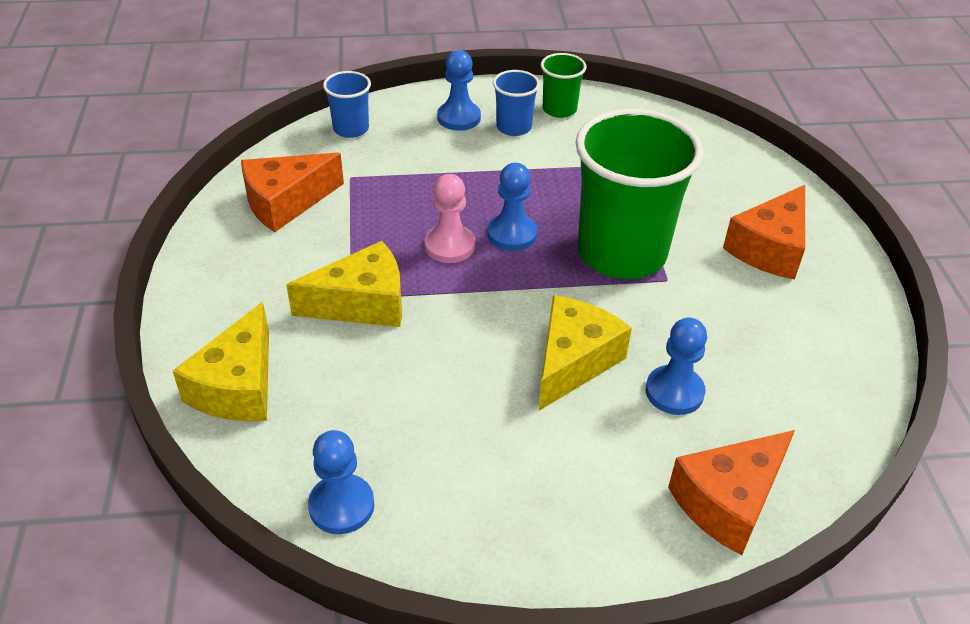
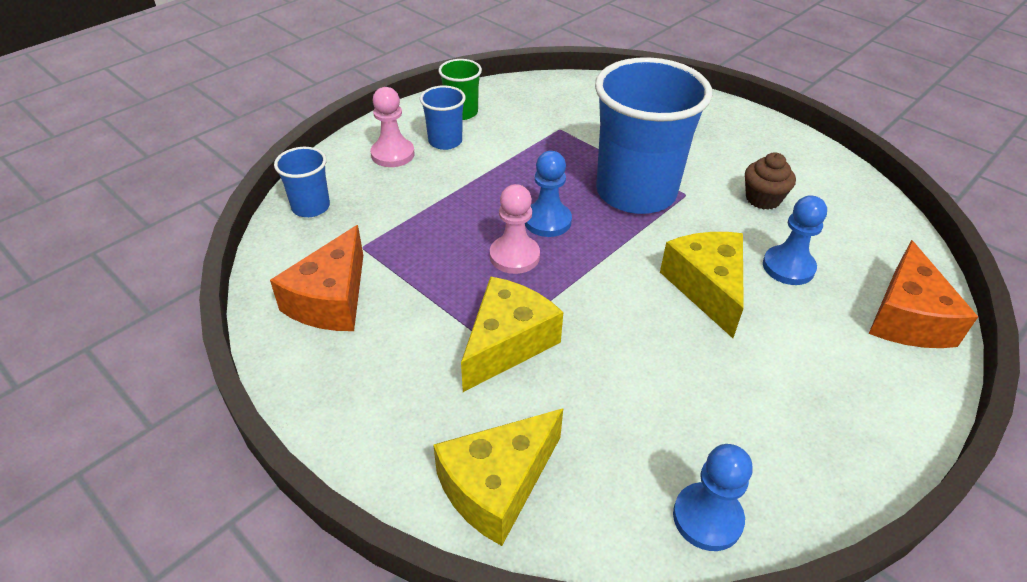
camera: 40 degrees left, 0 degrees up
yellow cheese [173,302,269,421] -> yellow cheese turned 75 degrees clockwise [433,408,563,546]
blue pawn [437,50,481,131] -> pink pawn [371,87,414,167]
green cup [576,109,703,279] -> blue cup [595,57,712,214]
orange cheese [723,185,805,280] -> none
none -> brown cupcake [745,152,796,210]

